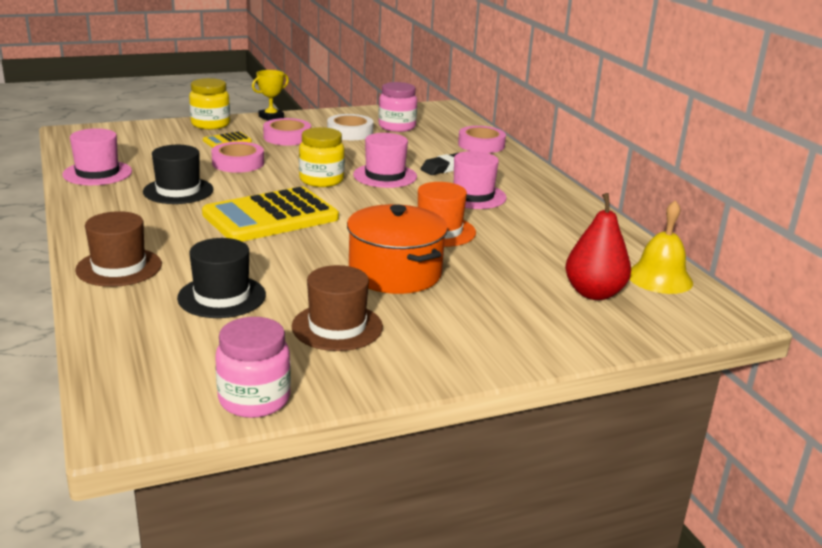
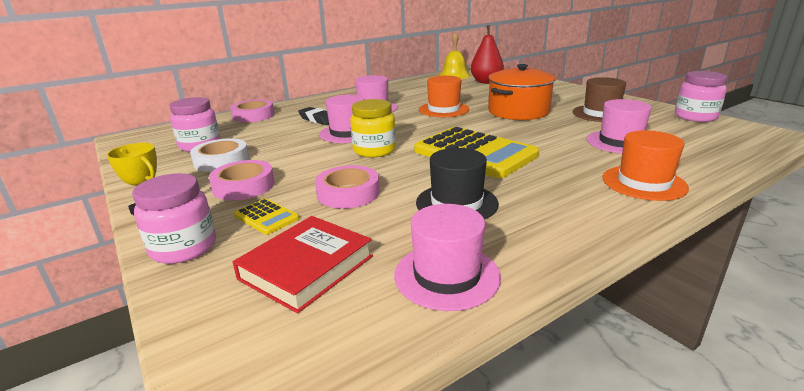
camera: 100 degrees left, 0 degrees up
brown hat [75,211,162,287] -> orange hat [602,130,689,201]
black hat [177,238,266,318] -> pink hat [587,99,652,154]
yellow jar [189,78,230,129] -> pink jar [132,173,216,264]
none -> red book [233,216,373,313]

